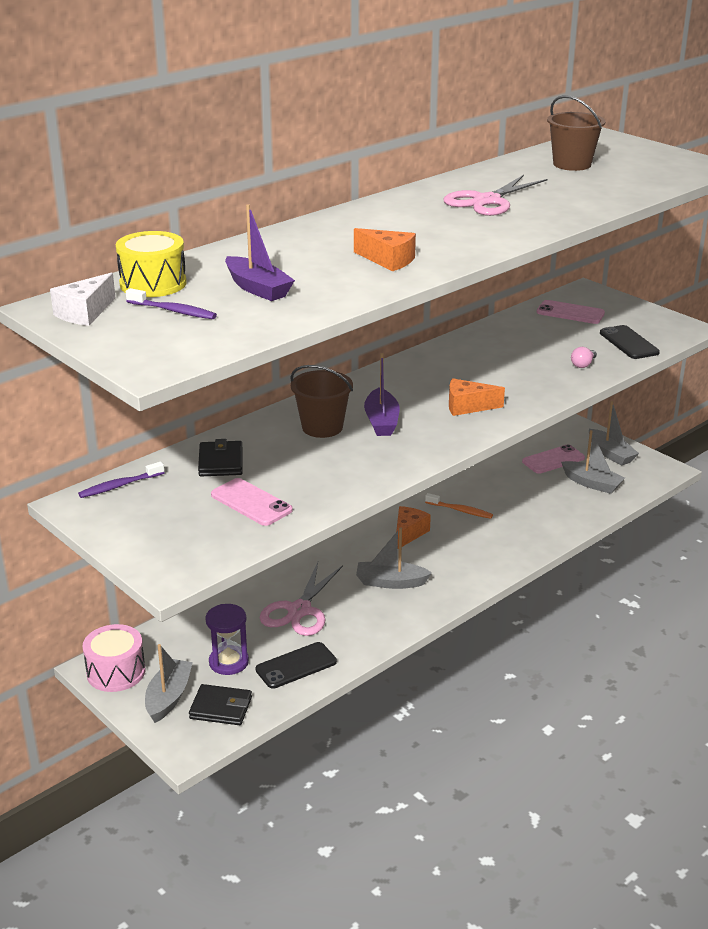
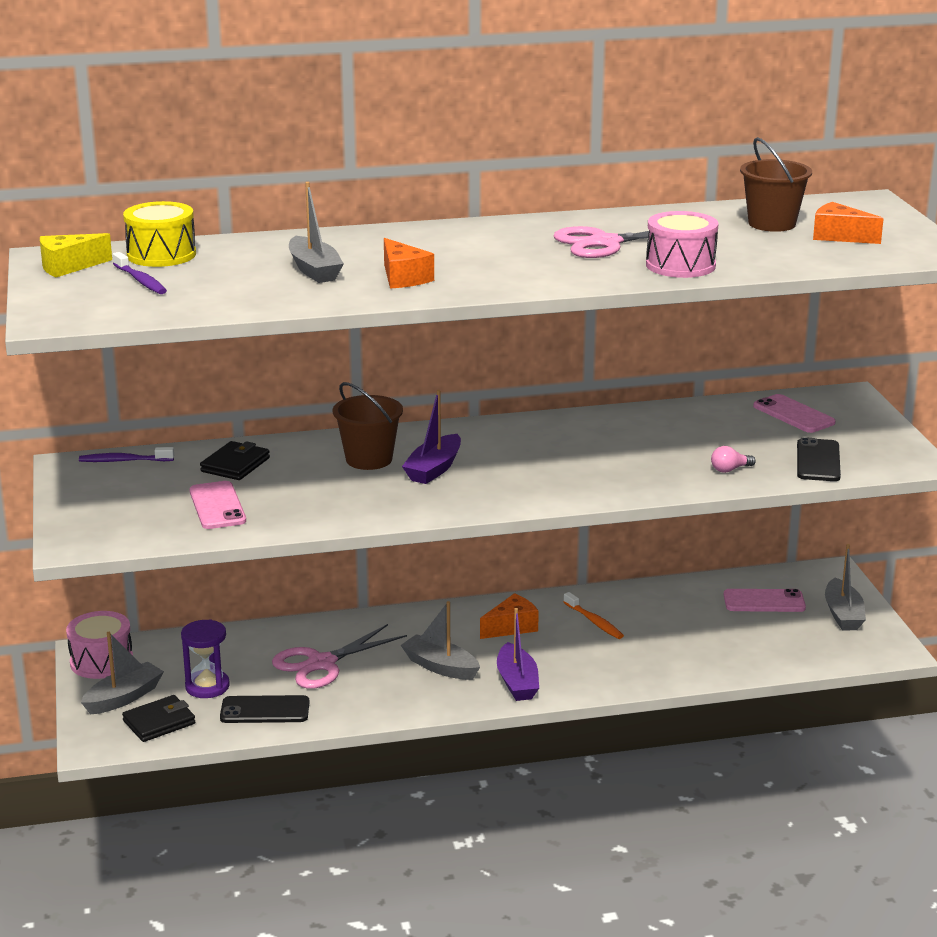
camera: 30 degrees right, 5 degrees down
white cheese [50,272,116,326] -> yellow cheese [40,233,112,277]
black wallet [189,684,252,725] -> black wallet turned 75 degrees counterclockwise [122,695,195,742]
purple boat [225,204,295,301] -> purple boat moved to [497,608,539,701]
orange cheese [449,378,505,416] -> orange cheese moved to [813,202,884,244]
grey boat [561,430,625,494] -> grey boat moved to [289,182,344,283]
none -> pink drum [646,211,718,278]

